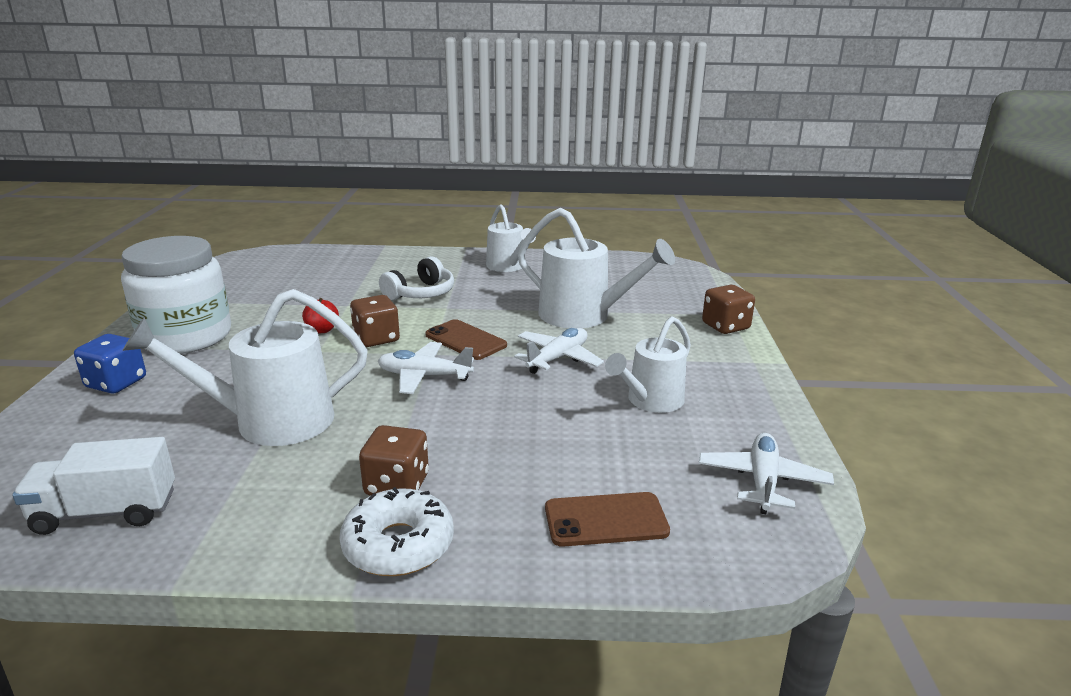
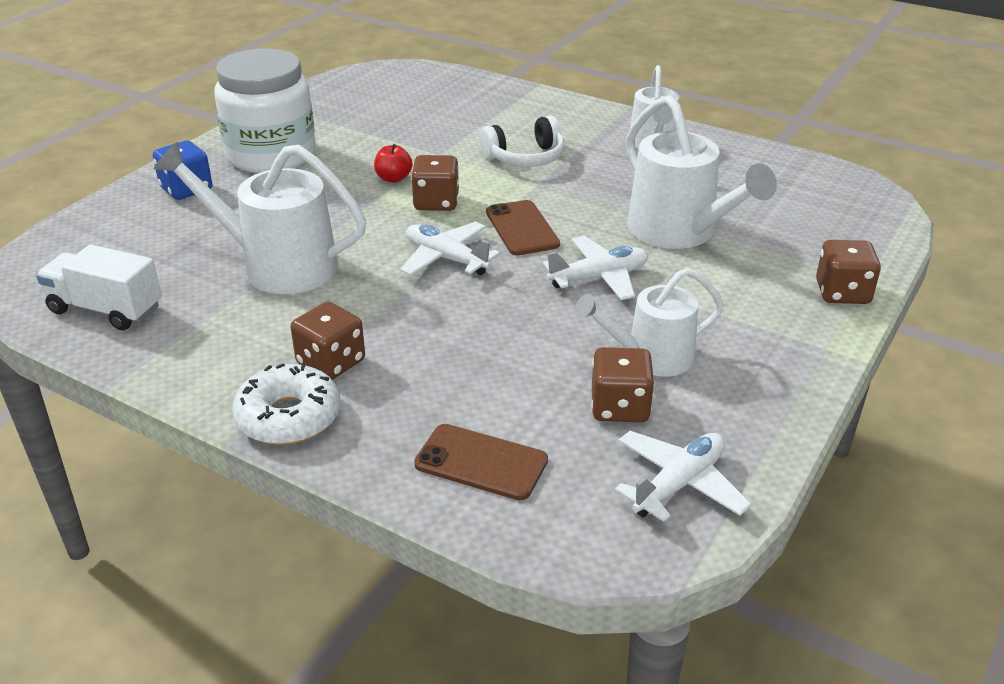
camera: 30 degrees right, 10 degrees up
none -> brown dice [591,347,654,422]

